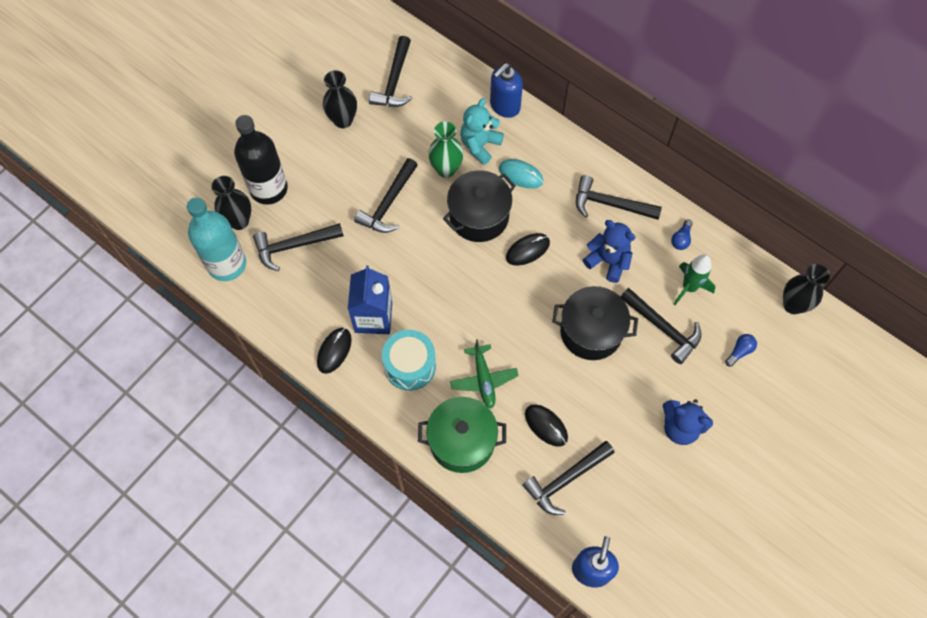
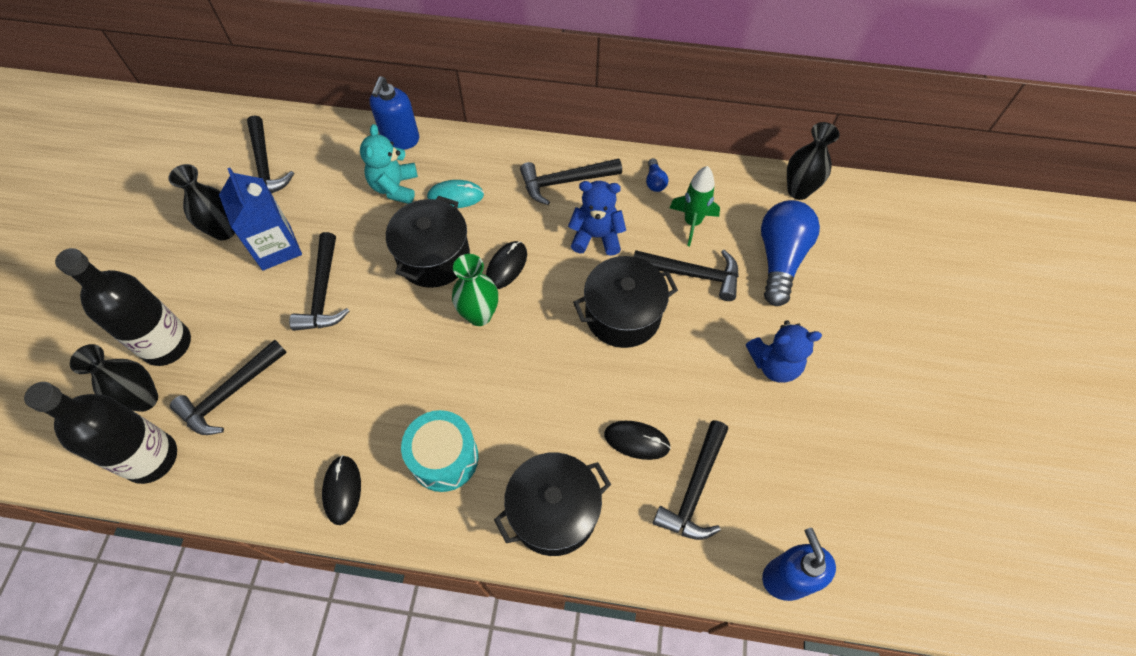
camera: 30 degrees left, 5 degrees down
turquoise bottle [187,197,246,281] -> black bottle [24,382,177,484]
blue carton [348,265,392,334] -> blue carton moved to [219,168,302,270]
green pot [418,397,506,473] -> black pot [494,452,611,556]
green vase [428,121,463,178] -> green vase moved to [452,254,498,326]
green plane [450,339,519,408] -> none
blue light bulb [725,334,757,367] -> blue light bulb [761,200,820,306], size x2.39

